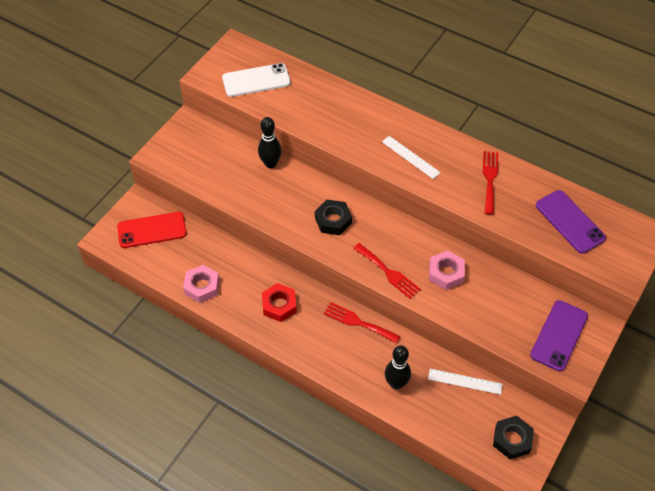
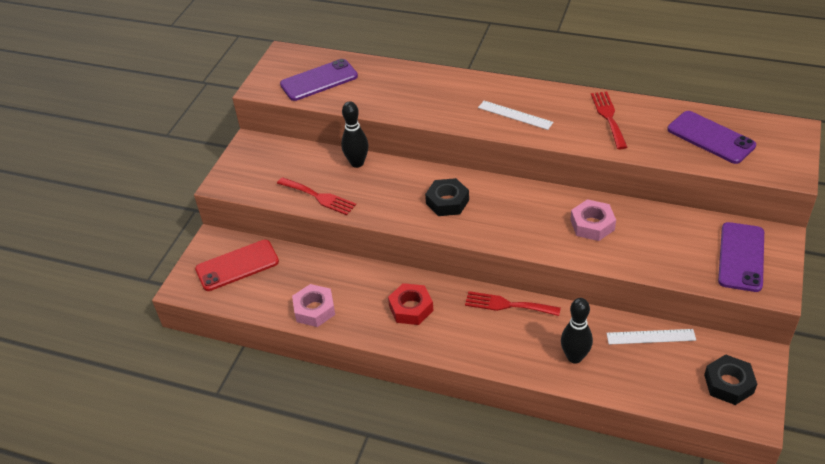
camera: 10 degrees left, 10 degrees down
white phone [222,63,291,97] -> purple phone [280,59,358,101]
red fork [353,243,421,299] -> red fork moved to [277,177,356,215]

